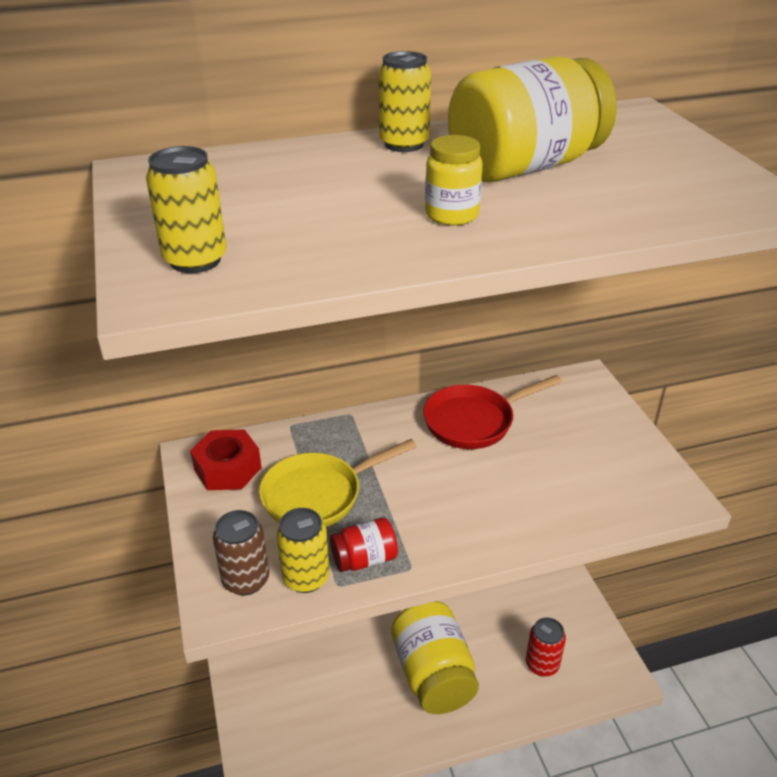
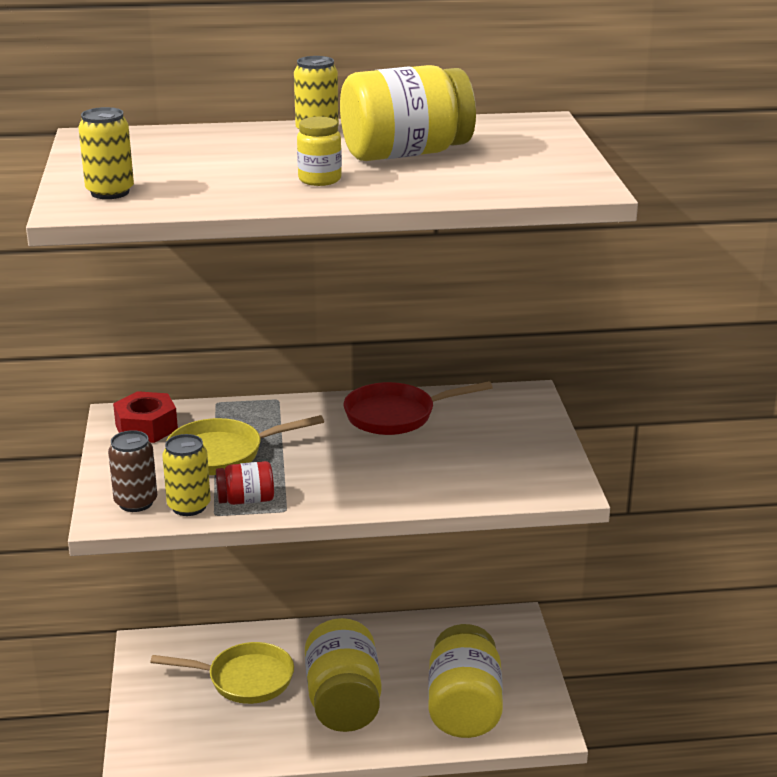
camera: 10 degrees right, 10 degrees down
red can [526,617,566,677] -> yellow jar [428,624,503,738]
none -> yellow pan [150,642,294,704]

